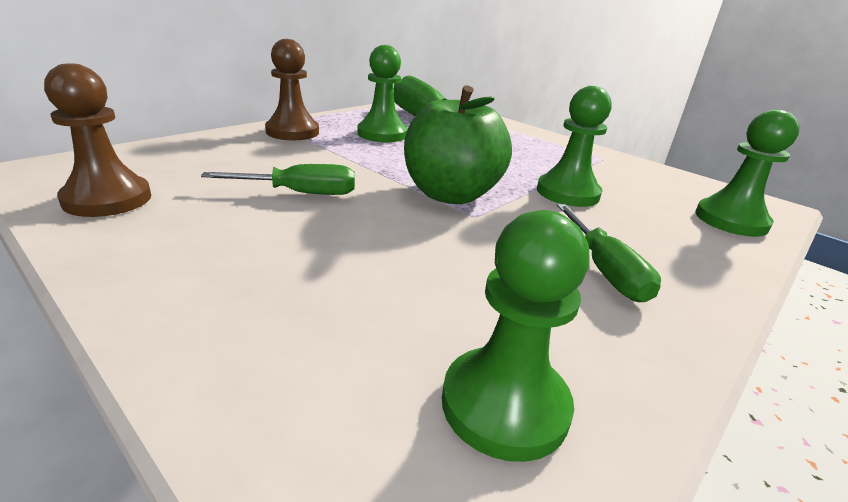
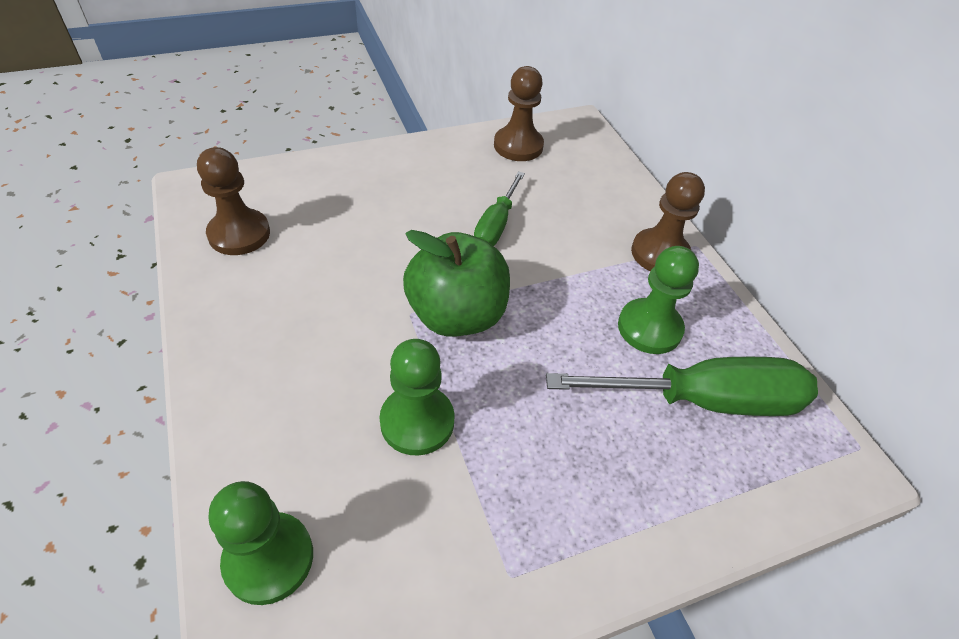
camera: 115 degrees right, 20 degrees up
green pawn [442,210,590,462] -> brown pawn [197,147,270,255]
green screwdriver [557,204,661,302] -> none

